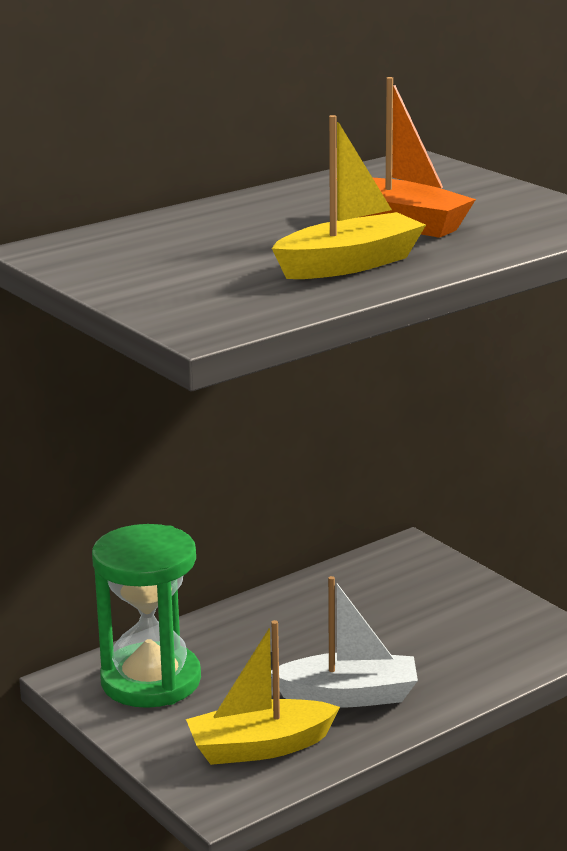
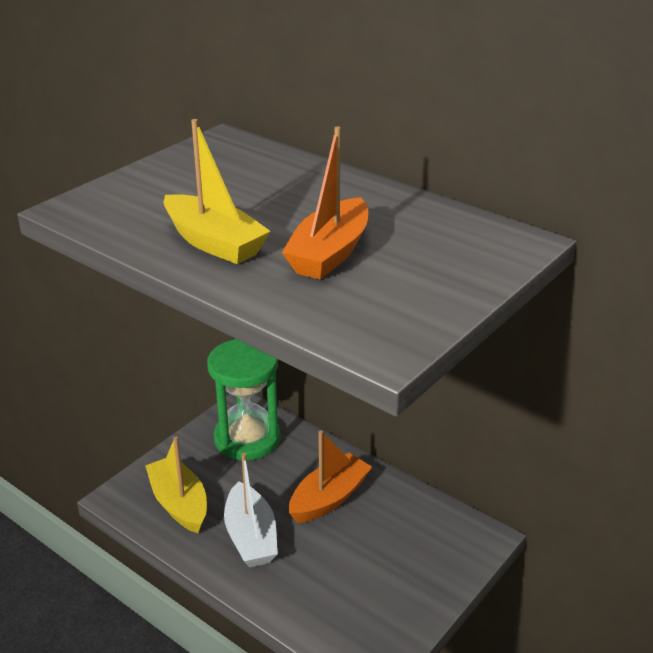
camera: 75 degrees right, 10 degrees up
none -> orange boat [289,430,372,523]

